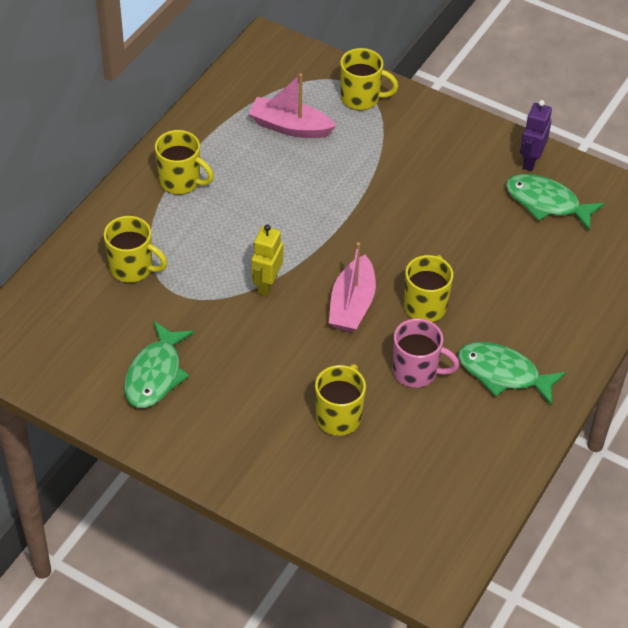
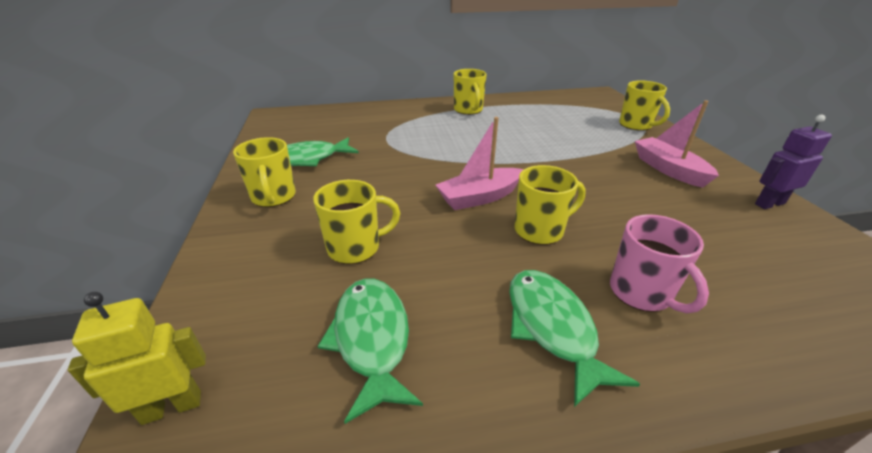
camera: 50 degrees right, 15 degrees down
yellow mug [104,216,167,283] -> yellow mug moved to [233,137,296,207]
pink boat [249,73,336,138] -> pink boat moved to [635,100,719,188]
yellow robot [251,224,283,296] -> yellow robot moved to [68,292,206,425]
pink mug [393,319,459,388] -> pink mug moved to [610,214,709,313]
green fish [506,174,605,231] -> green fish moved to [317,278,423,424]

